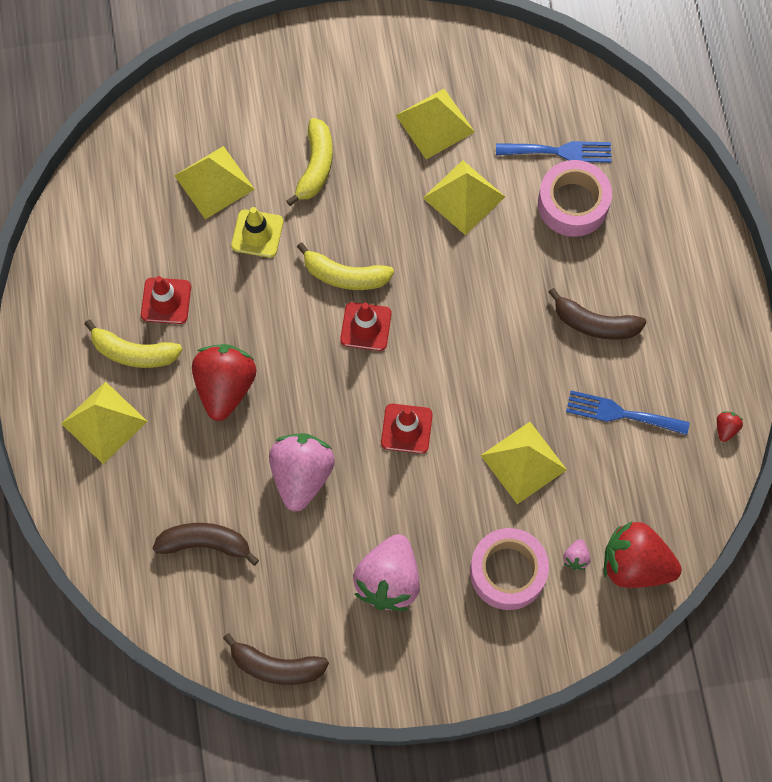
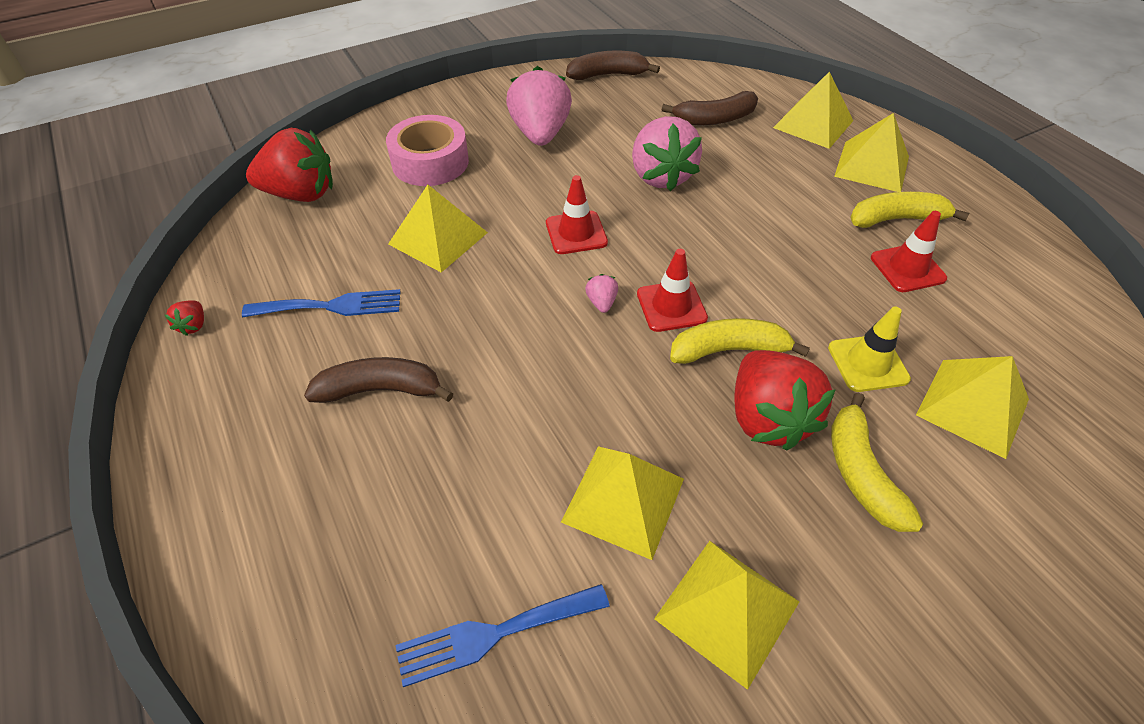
camera: 160 degrees right, 20 degrees down
red strawberry [192,344,257,421] -> red strawberry moved to [734,350,836,451]
pink tape [538,160,612,237] -> none
pink strawberry [563,539,590,570] -> pink strawberry moved to [585,274,618,313]
none -> yellow pyramid [773,71,853,149]

